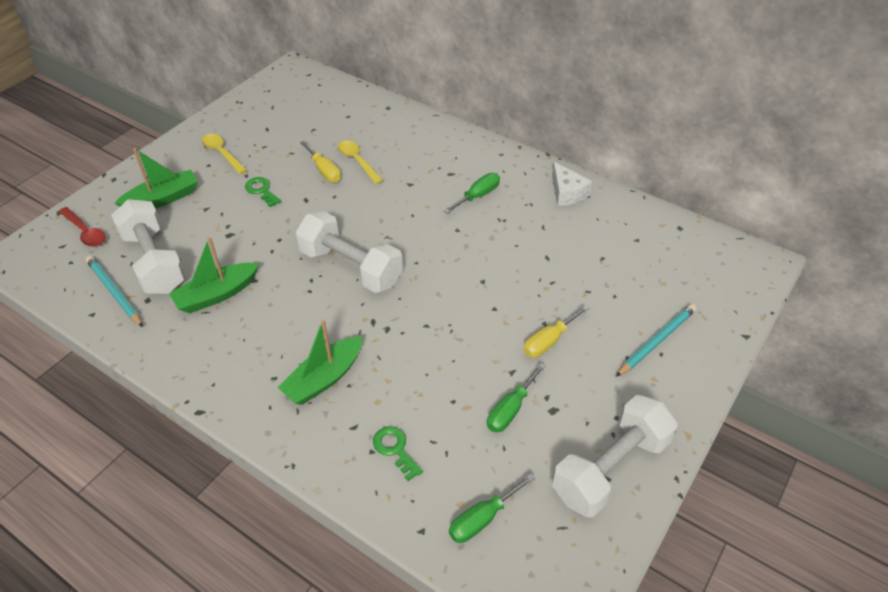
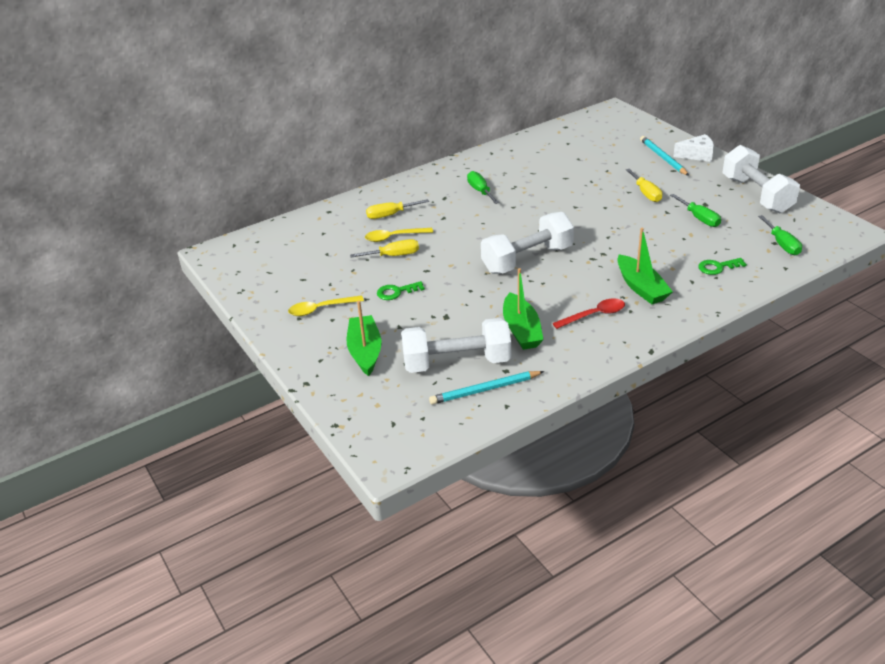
camera: 65 degrees left, 10 degrees down
red spoon [59,207,106,247] -> red spoon moved to [553,298,625,329]
white cheese [552,162,592,206] -> white cheese moved to [673,134,714,162]
none -> yellow screwdriver [366,199,429,219]

